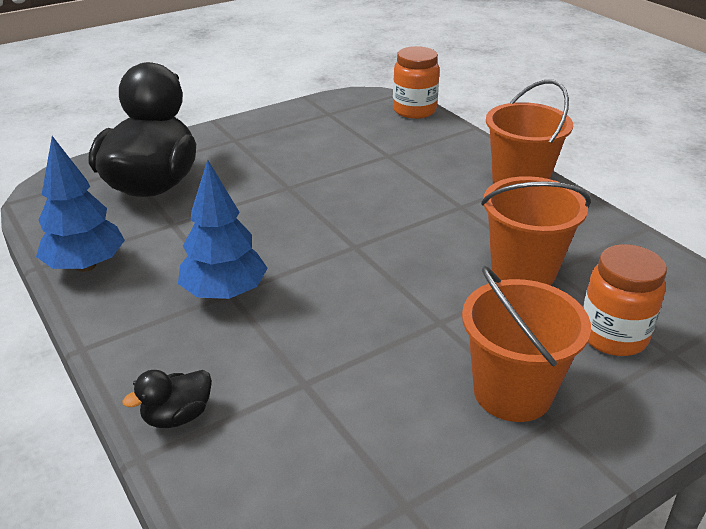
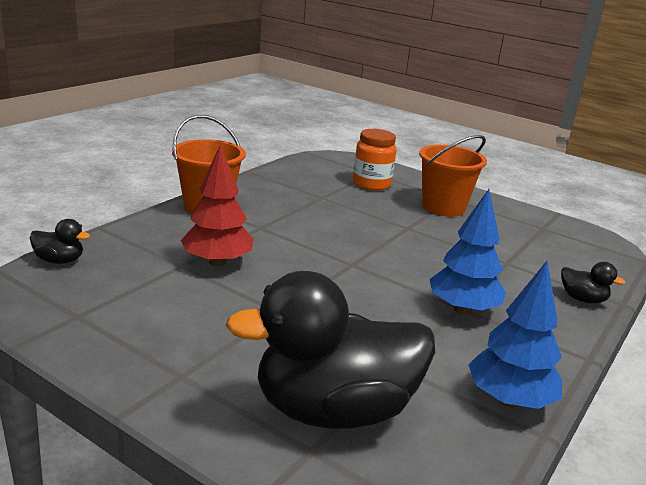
camera: 115 degrees left, 10 degrees down
orange jar [393,46,440,119] -> black duck [29,219,90,264]
orange bucket [481,176,591,285] -> none
none -> red tree [181,144,253,267]

